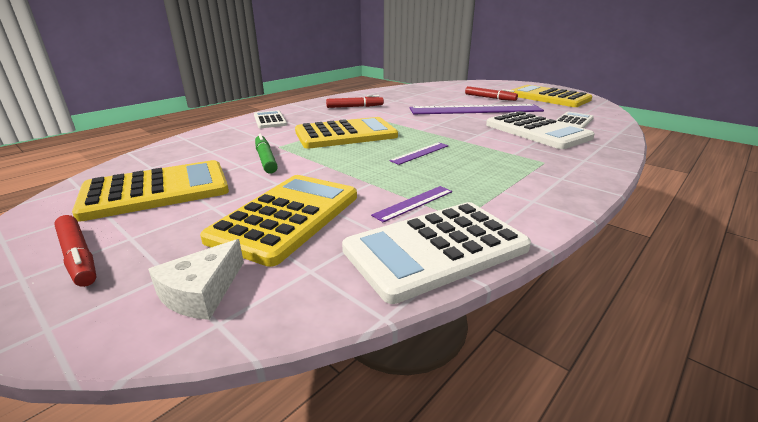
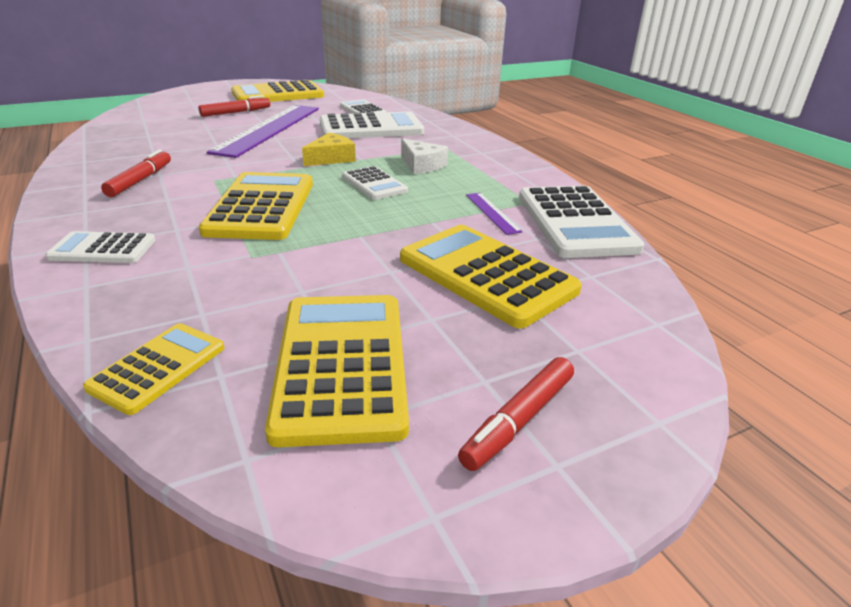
camera: 70 degrees left, 5 degrees up
red marker [54,215,96,287] -> red marker turned 150 degrees clockwise [458,357,574,471]
white cheese [148,239,244,320] -> white cheese moved to [401,138,448,174]
green marker [255,134,278,174] -> none
purple ruler [389,142,449,165] -> white calculator [342,166,408,200]
none -> yellow calculator [83,323,224,415]
none -> yellow cheese [302,133,356,166]

